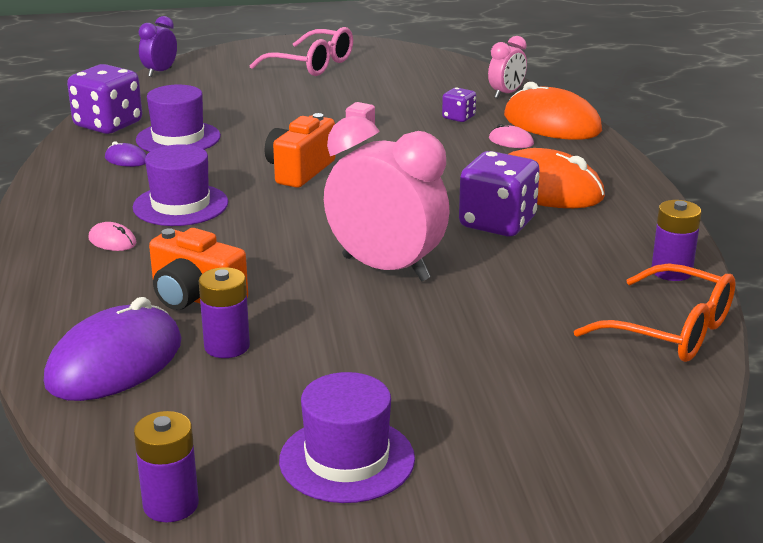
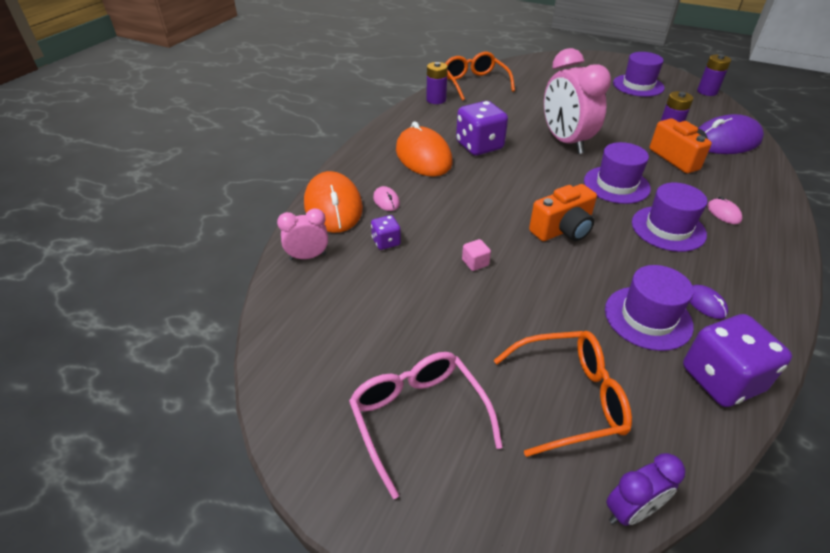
camera: 145 degrees left, 15 degrees up
none -> orange glasses [494,331,632,457]
none -> purple hat [584,142,651,204]

